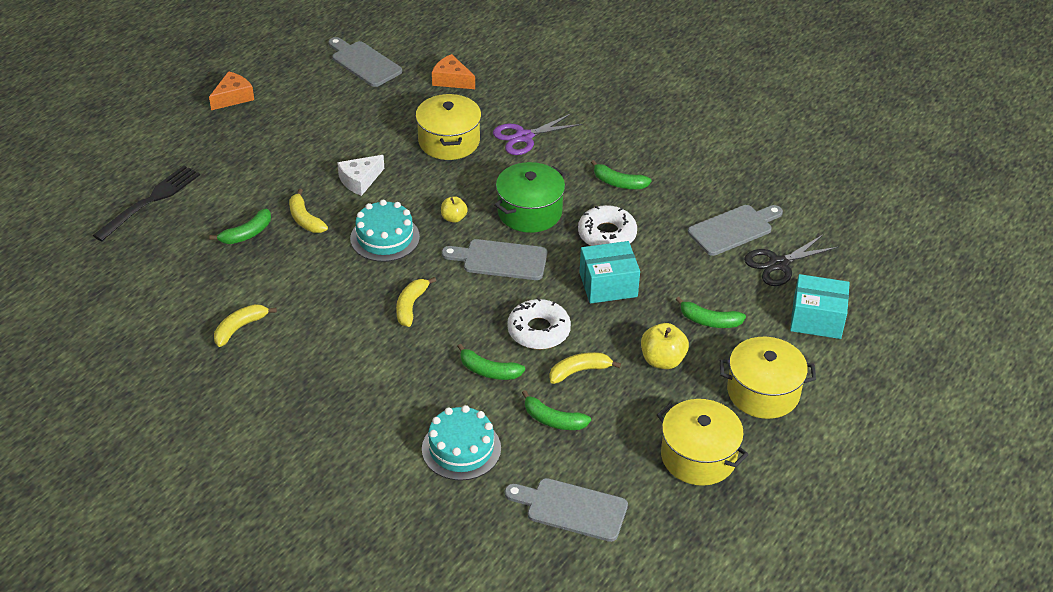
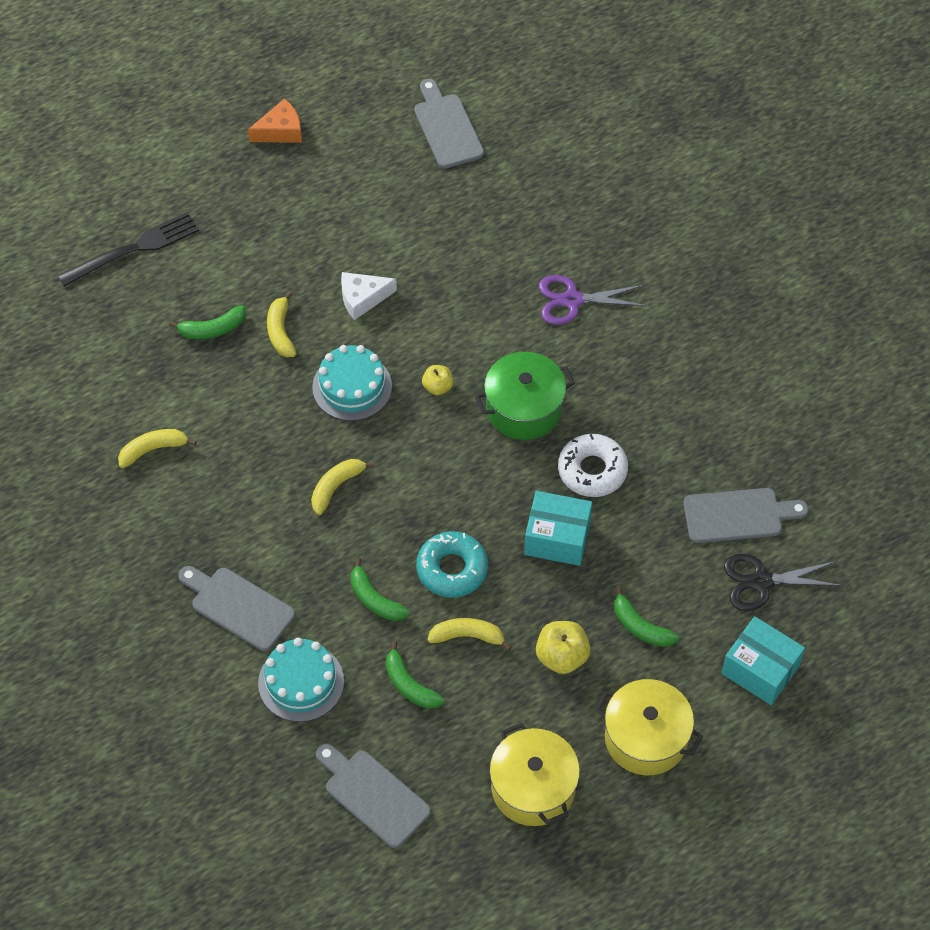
camera: 25 degrees right, 15 degrees up
yellow pot [415,94,481,160] -> none
orange cheese [432,54,475,89] -> none
grey cutting board [442,239,547,280] -> grey cutting board moved to [178,566,295,651]
white donut [507,297,571,349] -> turquoise donut [416,531,488,598]
green banana [591,160,652,189] -> none

